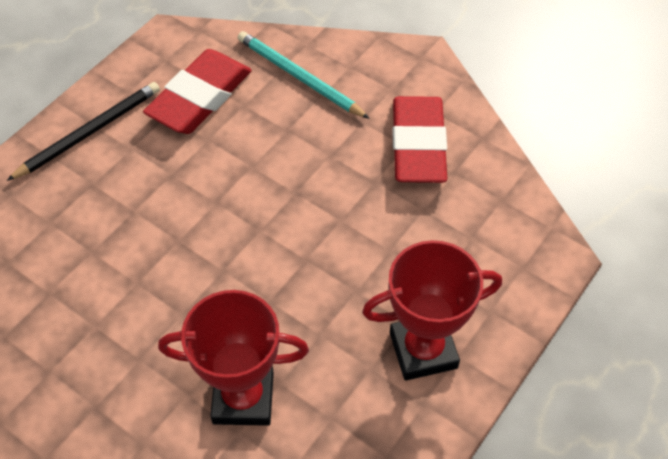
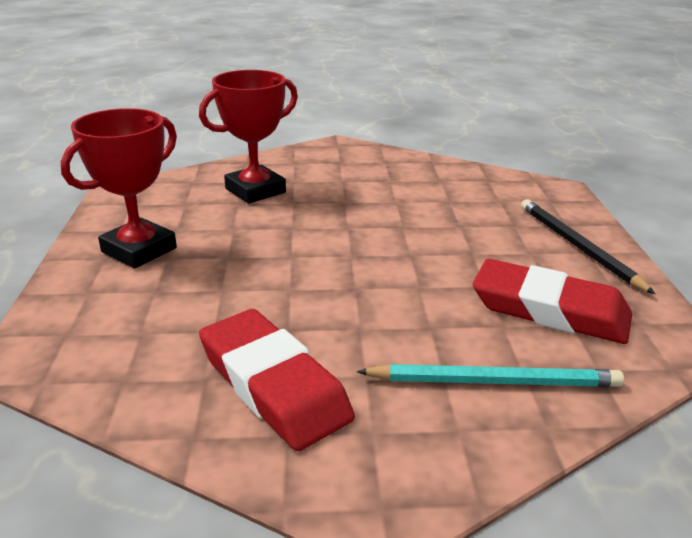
camera: 140 degrees right, 25 degrees down
black pencil [7,82,160,181] -> black pencil turned 150 degrees clockwise [521,199,655,294]
red eraser [143,49,252,134] -> red eraser turned 60 degrees counterclockwise [473,259,632,344]

